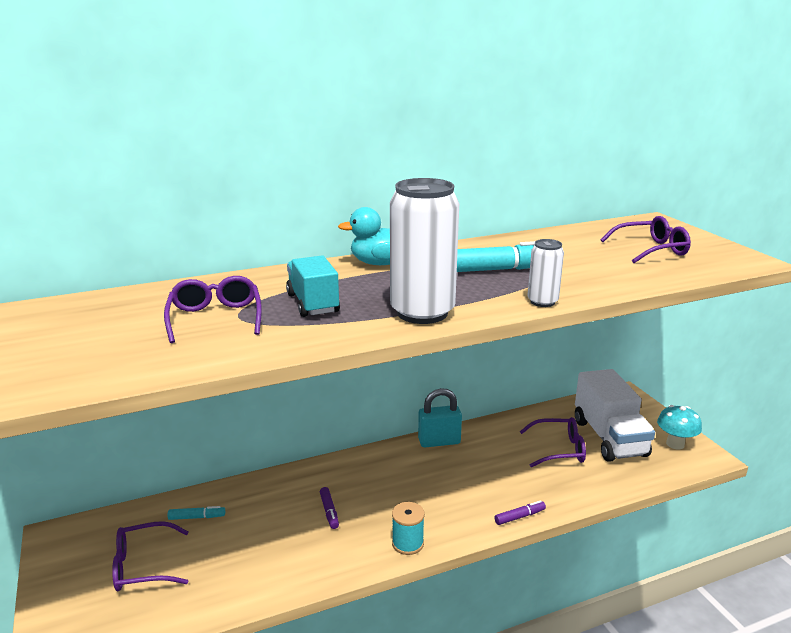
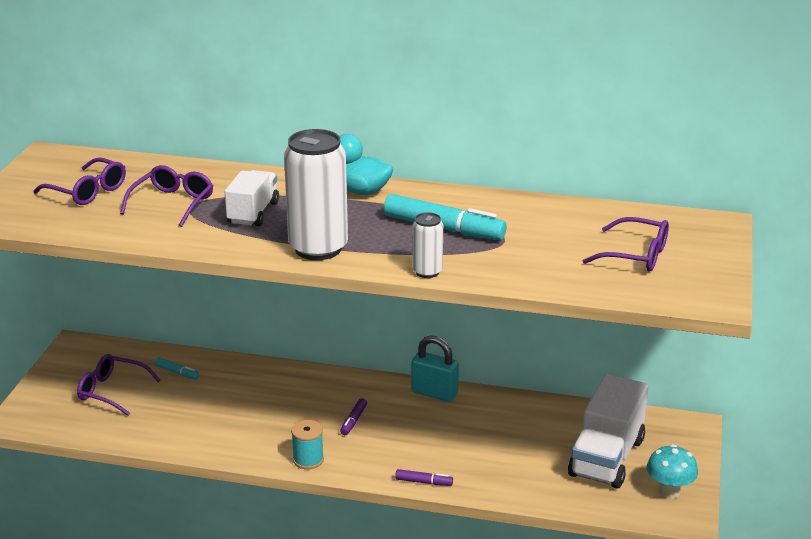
camera: 35 degrees right, 5 degrees up
turquoise truck [286,255,340,317] -> white truck [224,170,279,226]
purple marker [320,487,339,529] -> purple marker moved to [340,398,367,435]
purple glasses [520,417,586,467] -> purple glasses moved to [33,158,126,205]

